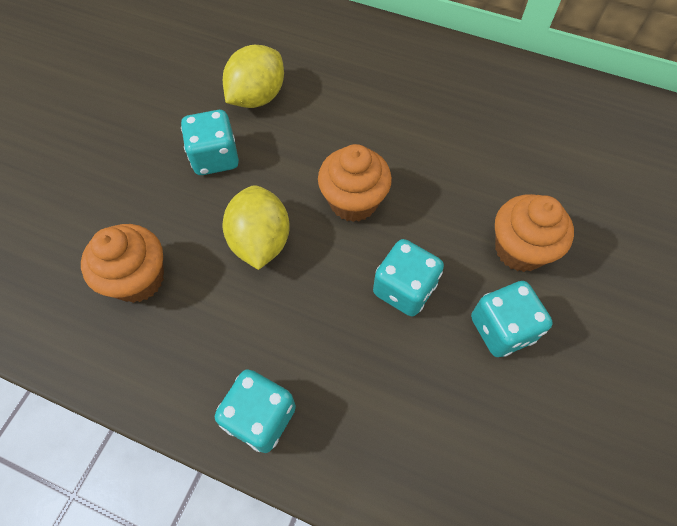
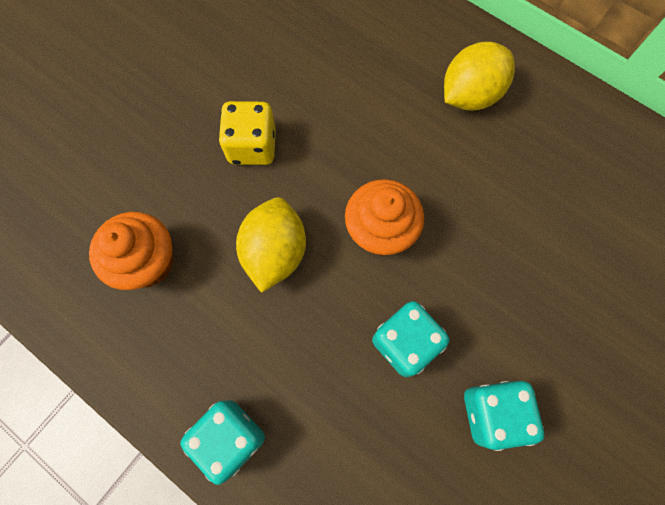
camera: 15 degrees right, 10 degrees up
turquoise dice [181,110,239,175] -> yellow dice [218,101,276,165]
yellow lemon [223,45,284,108] -> yellow lemon moved to [444,42,515,111]
orange cupcake [495,194,574,272] -> none

